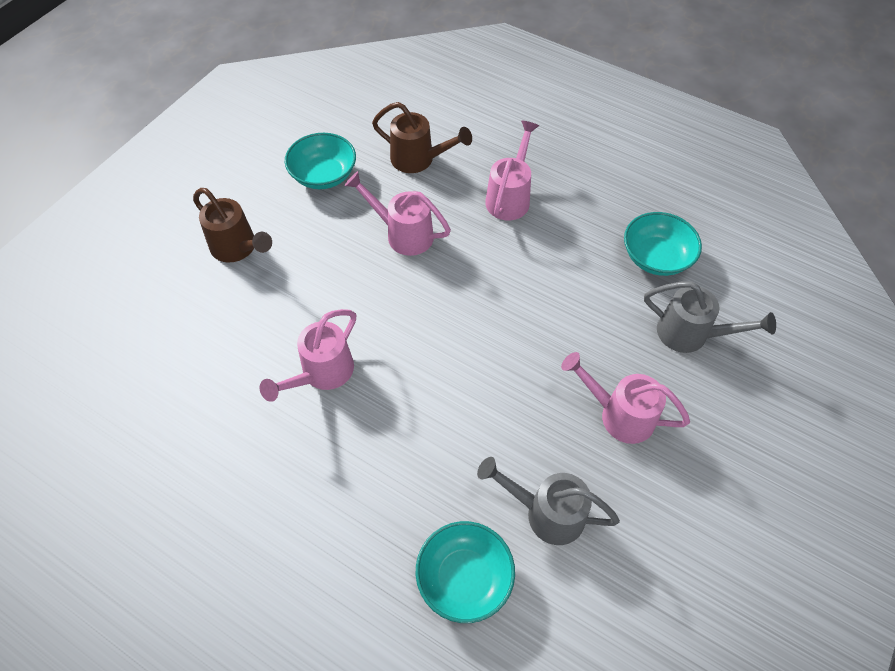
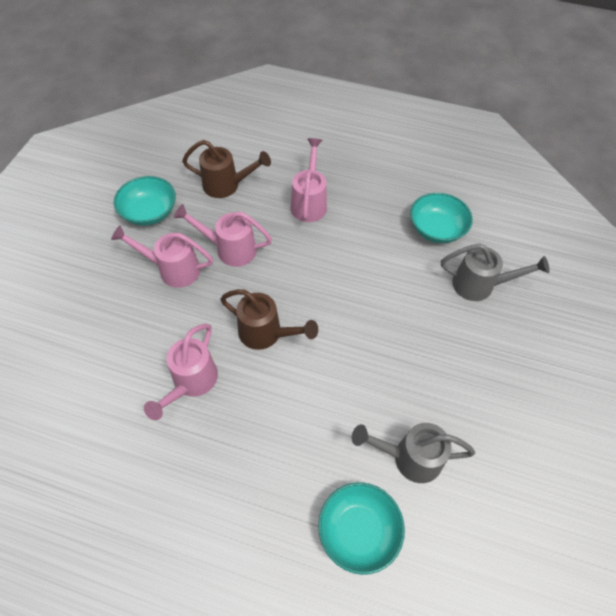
camera: 15 degrees left, 0 degrees up
brown watering can [193,188,272,262] -> brown watering can moved to [220,289,318,350]
pink watering can [561,352,690,444] -> pink watering can moved to [111,225,213,288]

